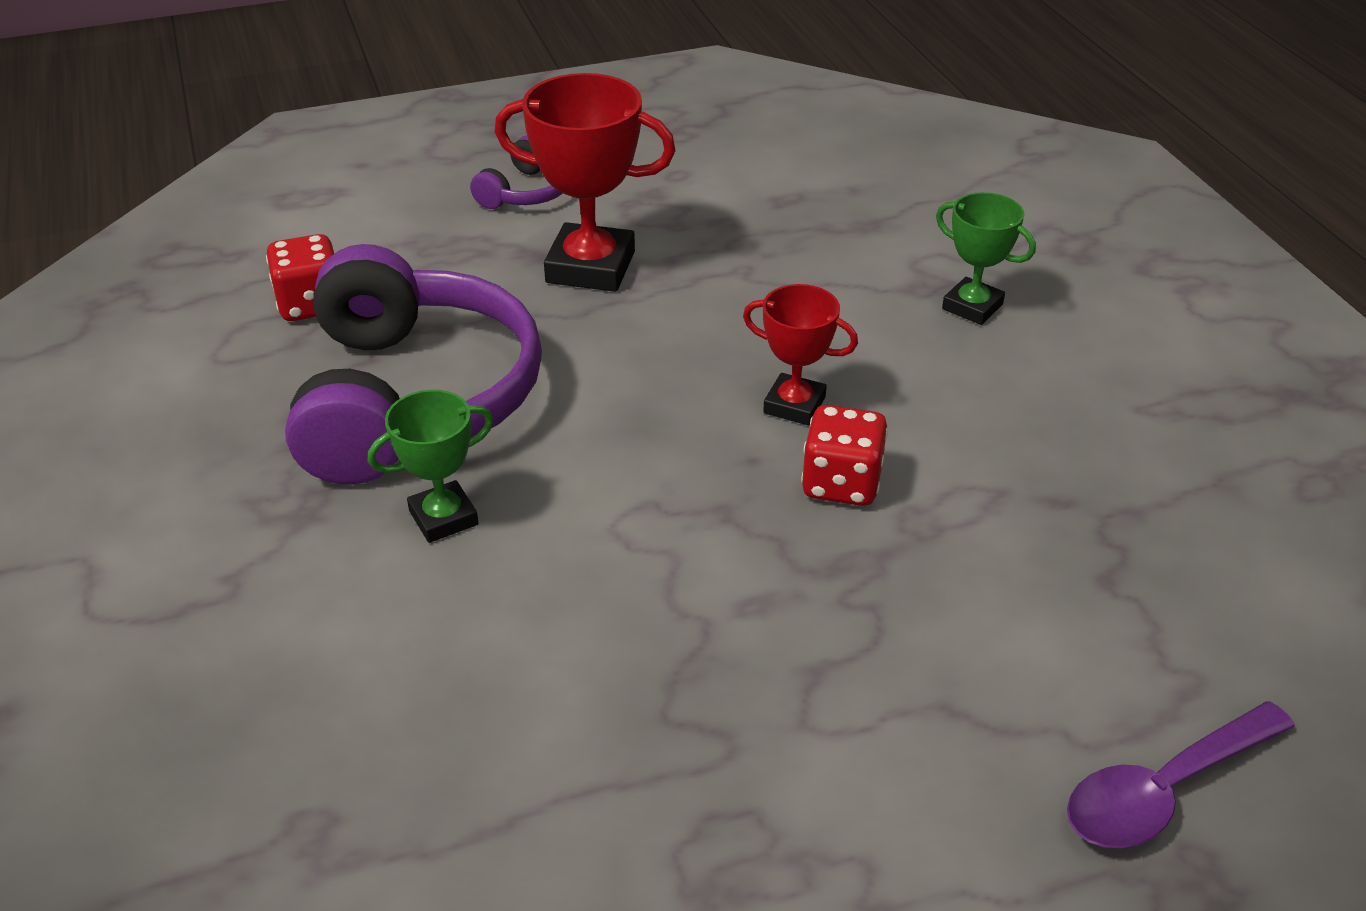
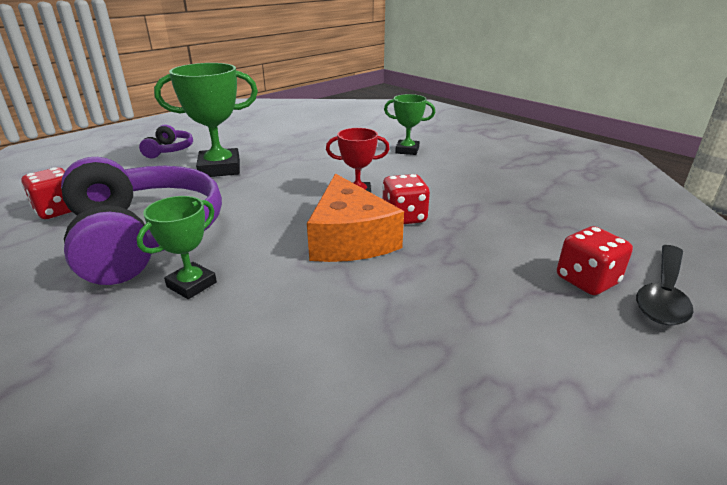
camera: 25 degrees left, 10 degrees down
red trophy [495,73,676,292] -> green trophy [154,63,258,177]
purple spoon [1067,701,1295,848] -> black spoon [636,245,694,325]
none -> orange cheese [307,174,404,262]
none -> red dice [557,226,633,295]

